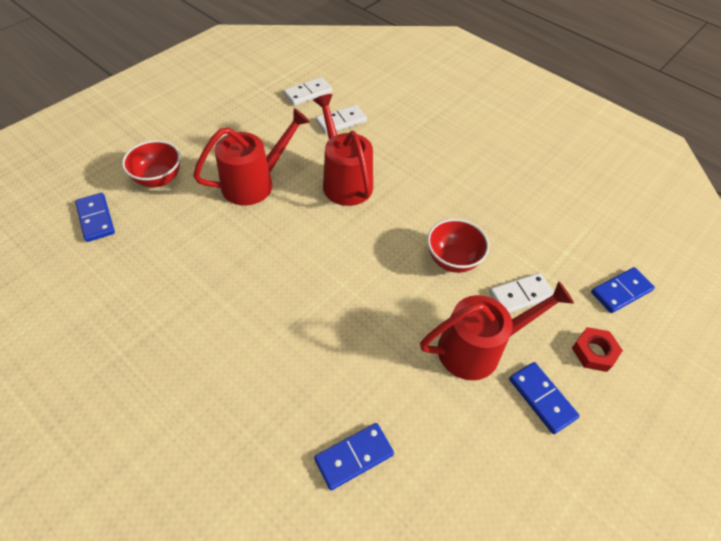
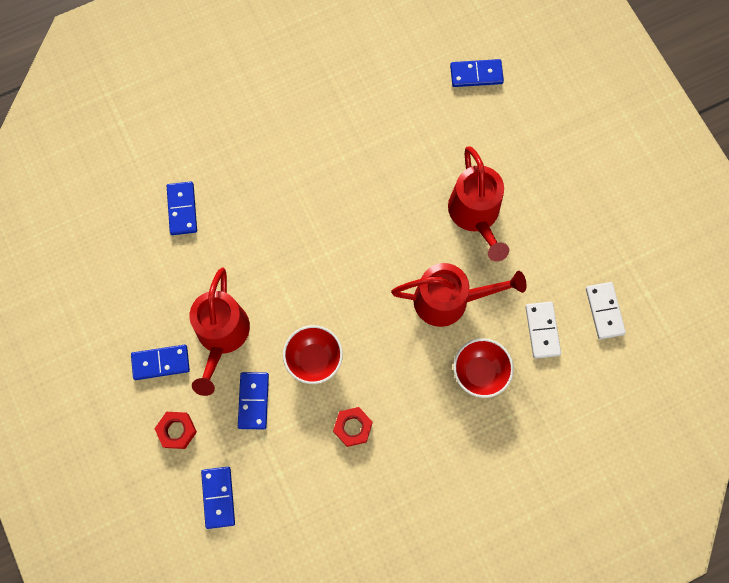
camera: 115 degrees right, 20 degrees up
red bowl [122,140,181,187] -> red bowl moved to [453,338,514,398]
white domino [489,273,554,313] -> blue domino [238,372,269,430]
none -> red nut [333,407,373,447]

